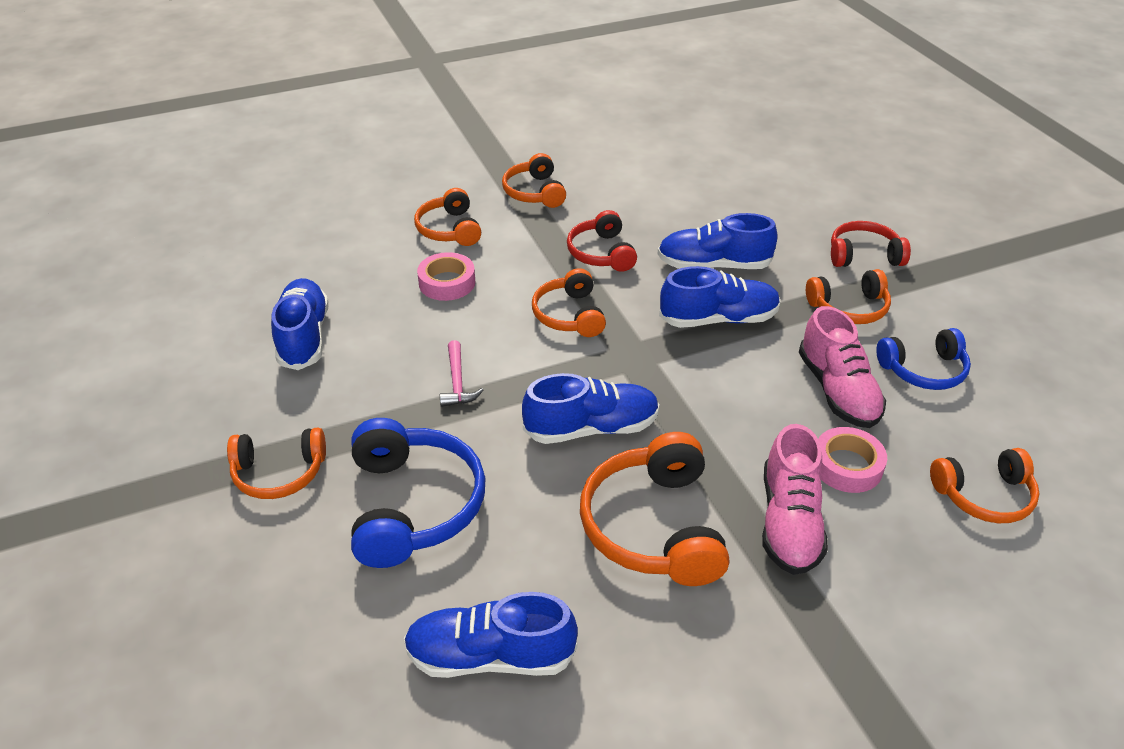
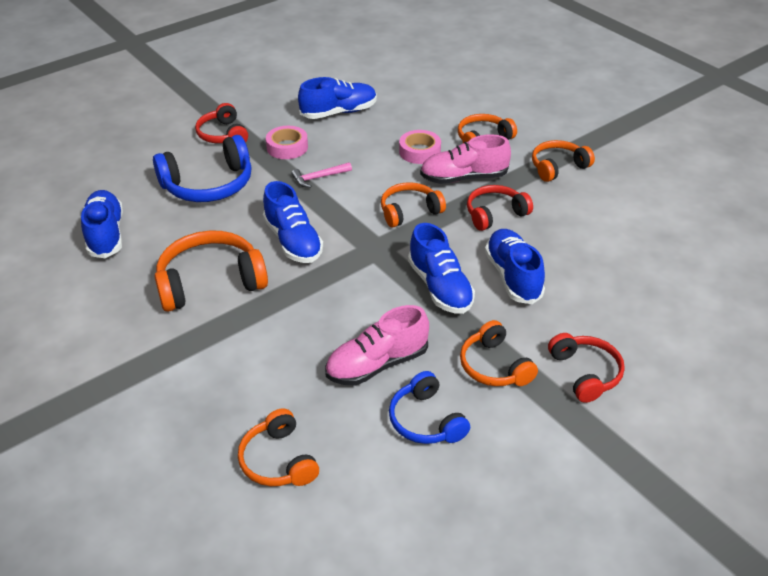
camera: 75 degrees right, 0 degrees up
orange headphones [227,428,326,499] -> red headphones [195,103,248,143]
pink shoe [762,424,828,575] -> pink shoe moved to [420,134,511,184]
pink tape [818,427,887,493] -> pink tape moved to [266,126,308,159]

